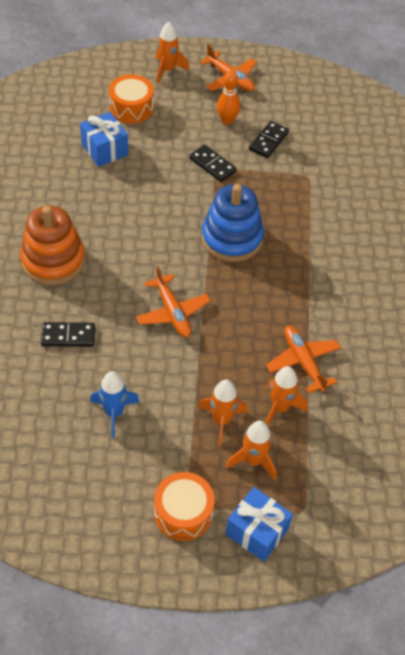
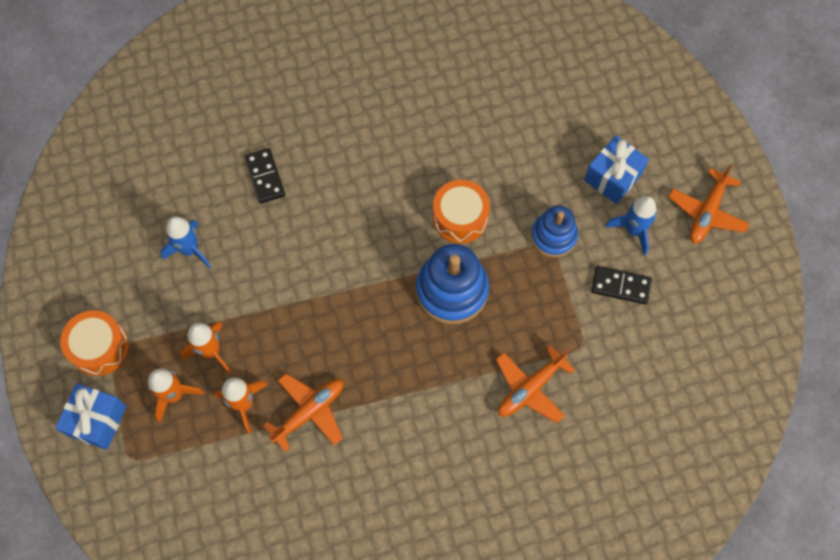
camera: 75 degrees right, 15 degrees up
orange stacking toy [20,206,85,285] -> none
blue gift [80,112,128,167] -> blue gift moved to [584,135,649,204]
orange drum [109,74,154,124] -> orange drum moved to [433,180,490,244]
orange plane [136,266,211,338] -> orange plane moved to [496,345,575,423]
orange rocket [156,22,190,83] -> none
black domino [189,145,237,182] -> blue stacking toy [531,206,578,258]
orange bowling pin [217,71,240,125] -> blue rocket [605,196,657,256]

